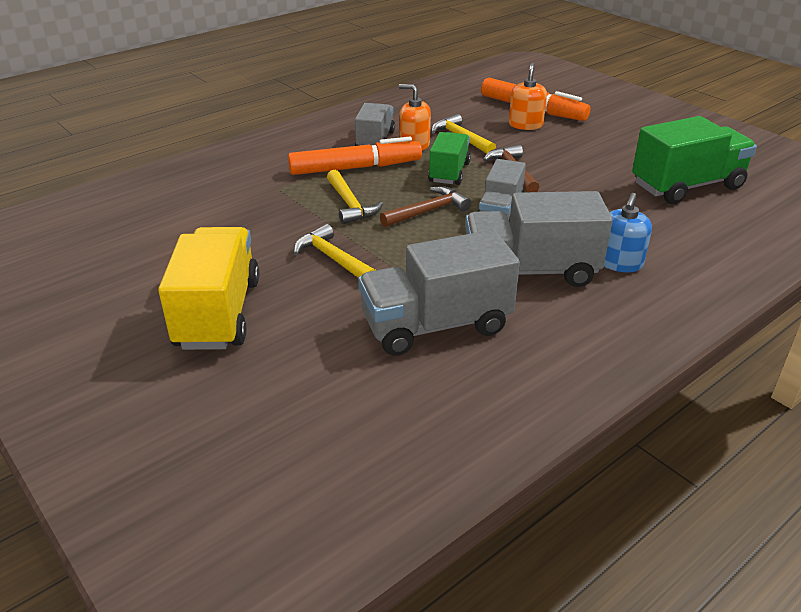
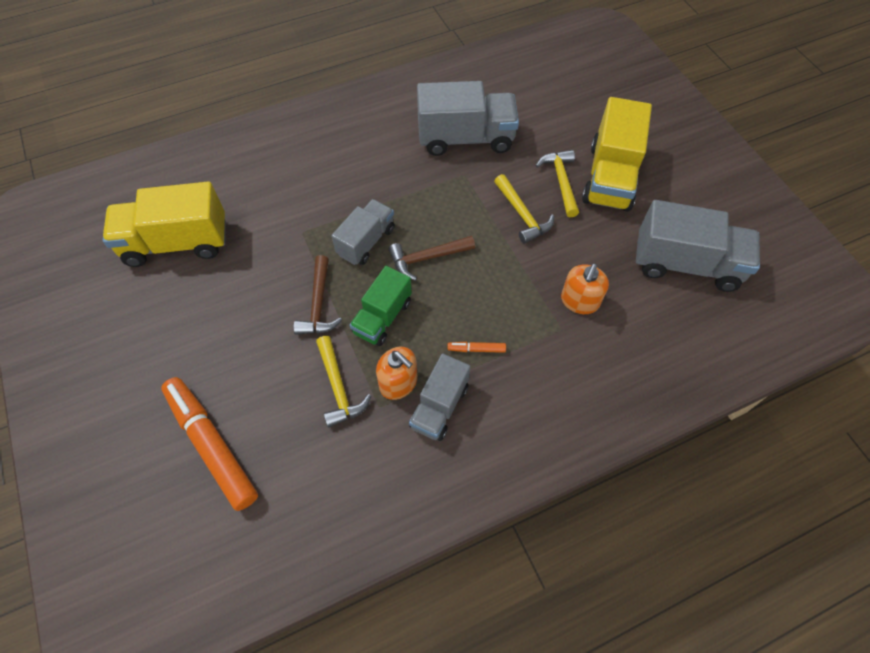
camera: 165 degrees left, 25 degrees up
orange marker [288,137,422,175] -> orange marker [447,342,506,353], size x0.40
yellow hammer [327,170,383,224] -> yellow hammer moved to [535,150,579,217]
grey truck [465,191,613,287] -> grey truck moved to [636,200,760,292]
orange soap dispenser [509,62,547,130] -> orange soap dispenser moved to [561,263,609,314]
blue soap dispenser [604,193,652,272] -> none
green truck [632,116,757,204] -> yellow truck [103,182,226,267]

